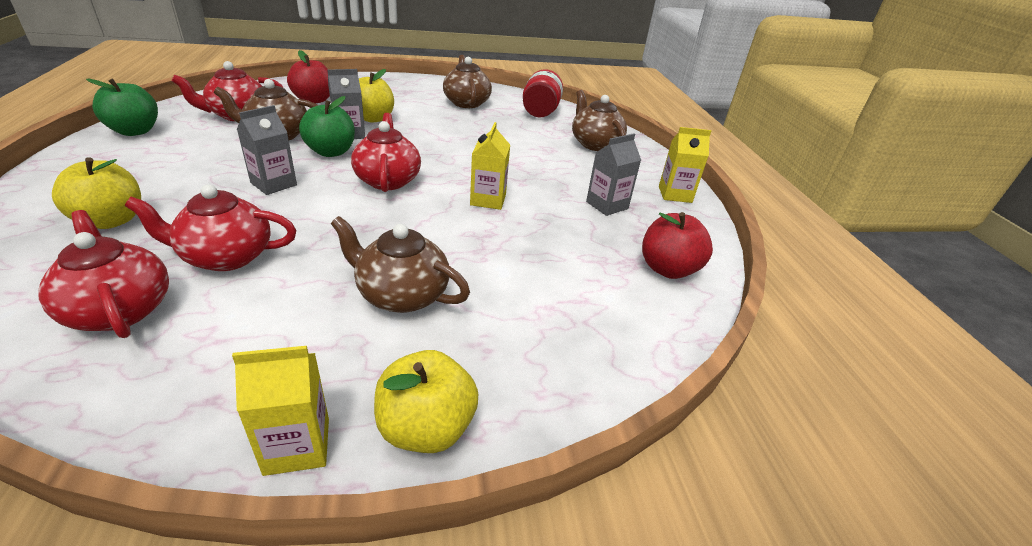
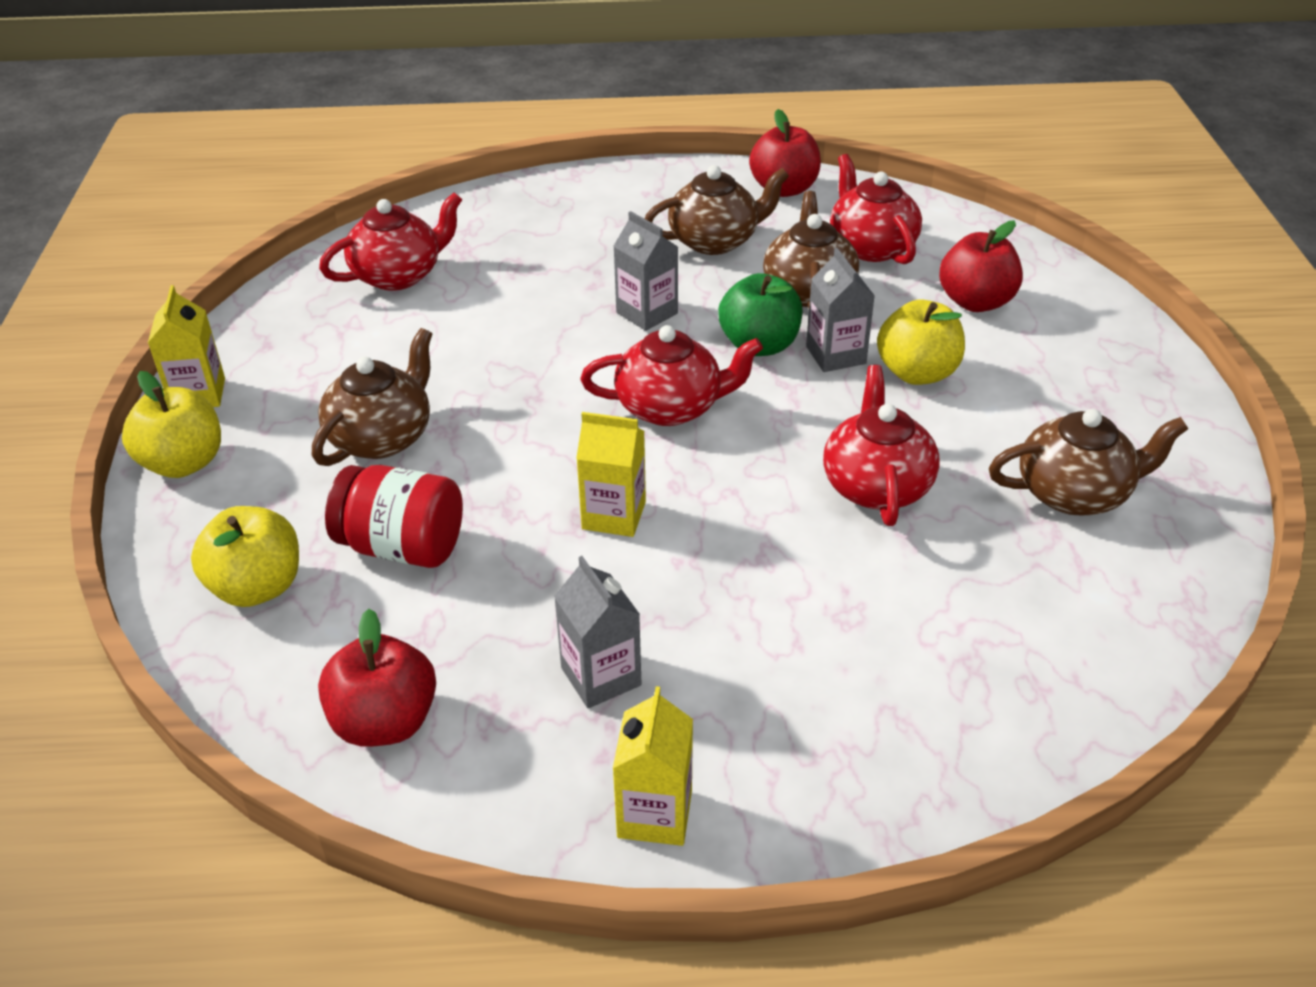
camera: 100 degrees right, 5 degrees up
yellow apple [52,157,141,229] -> yellow apple moved to [191,506,299,607]
green apple [86,78,158,136] -> red apple [749,109,821,197]
red teapot [125,184,296,271] -> red teapot moved to [823,365,940,526]
red jar [523,69,563,118] -> red jar moved to [325,465,463,568]
brown teapot [572,90,627,151] -> brown teapot moved to [645,165,789,255]

